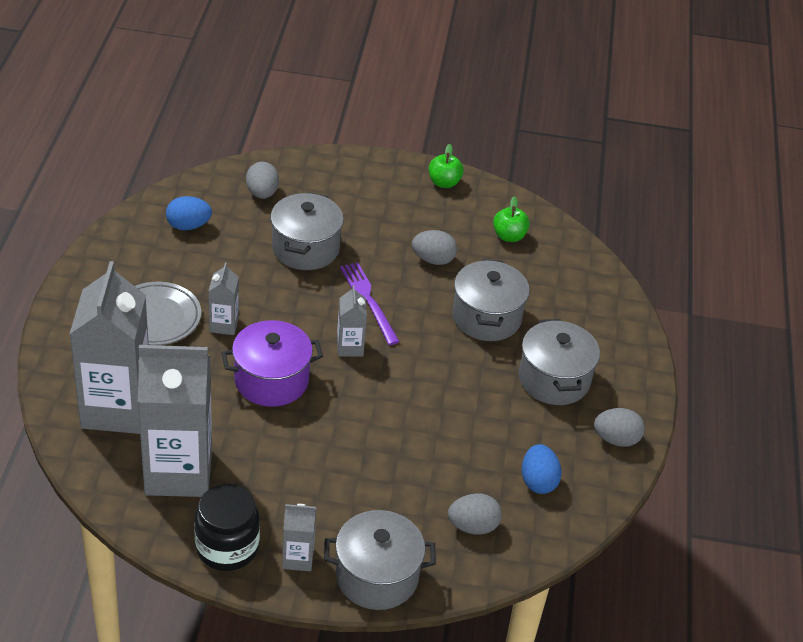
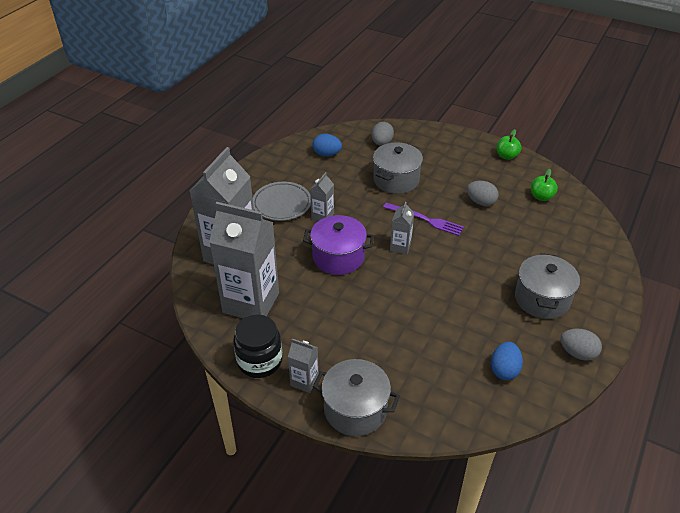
camera: 25 degrees right, 0 degrees up
purple fork [340,262,400,345] -> purple fork turned 120 degrees clockwise [383,203,464,236]
grey egg [448,493,502,535] -> none
grey pot [452,259,530,341] -> none

